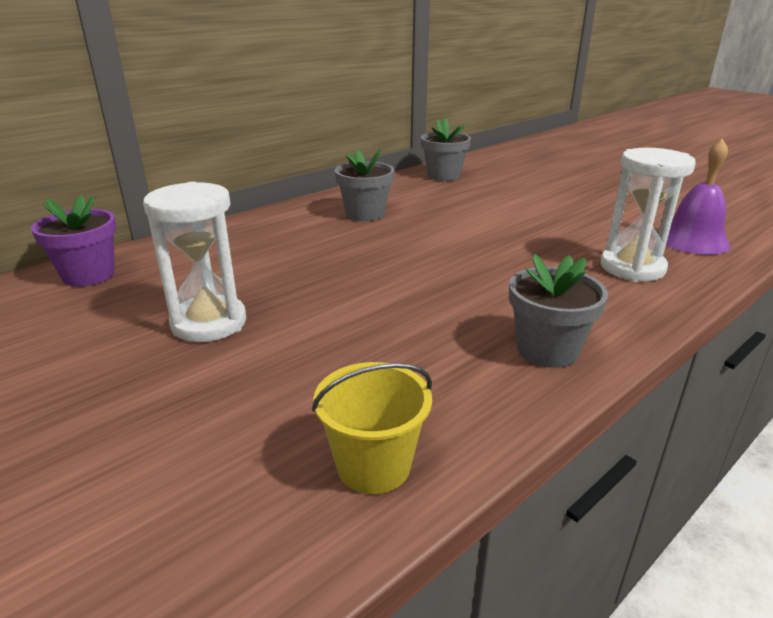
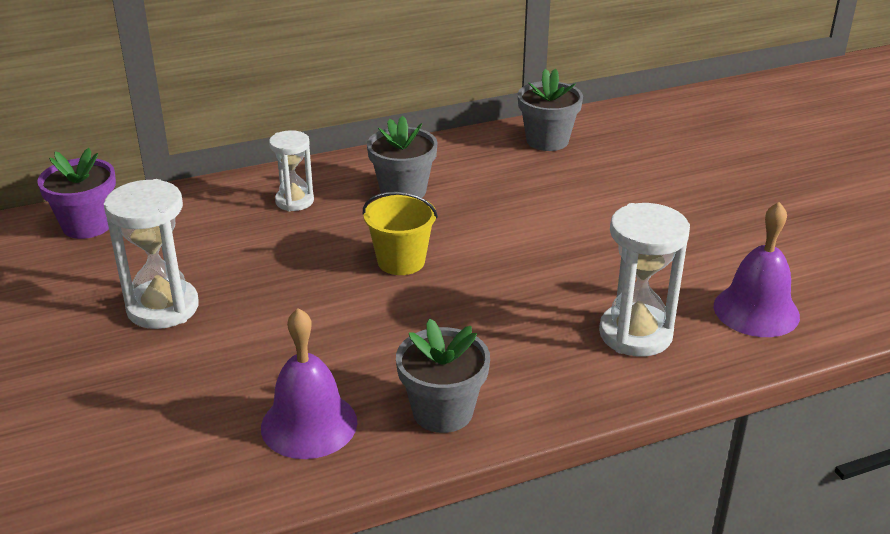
camera: 20 degrees right, 5 degrees up
yellow bucket [312,362,432,494] -> yellow bucket moved to [363,192,438,275]
none -> purple bell [261,308,357,459]
none -> white hourglass [269,130,314,211]

